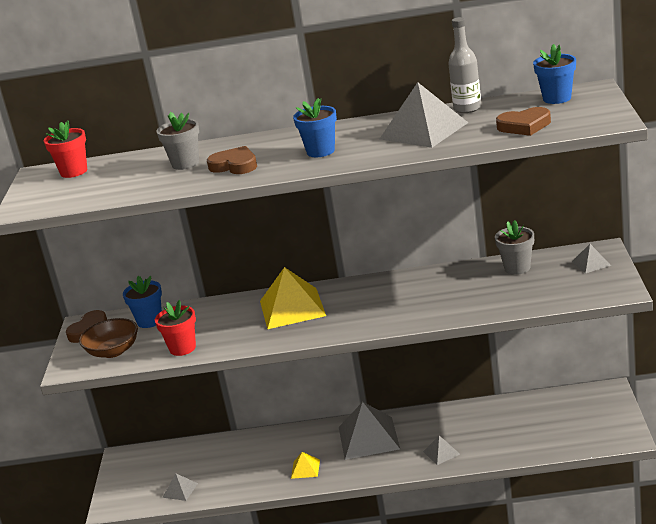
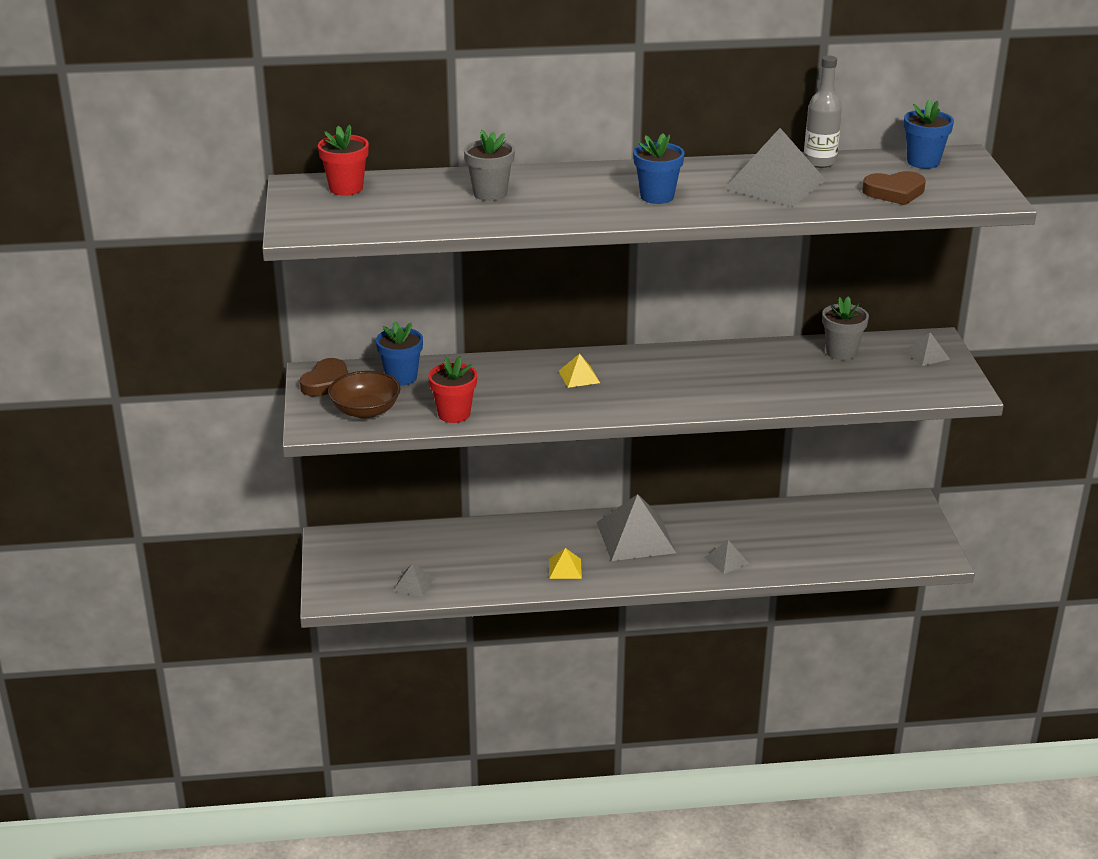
camera: 10 degrees left, 5 degrees up
brown heart [207,146,257,174] -> none
yellow pyramid [260,267,326,329] -> yellow pyramid [559,354,600,388], size x0.48

